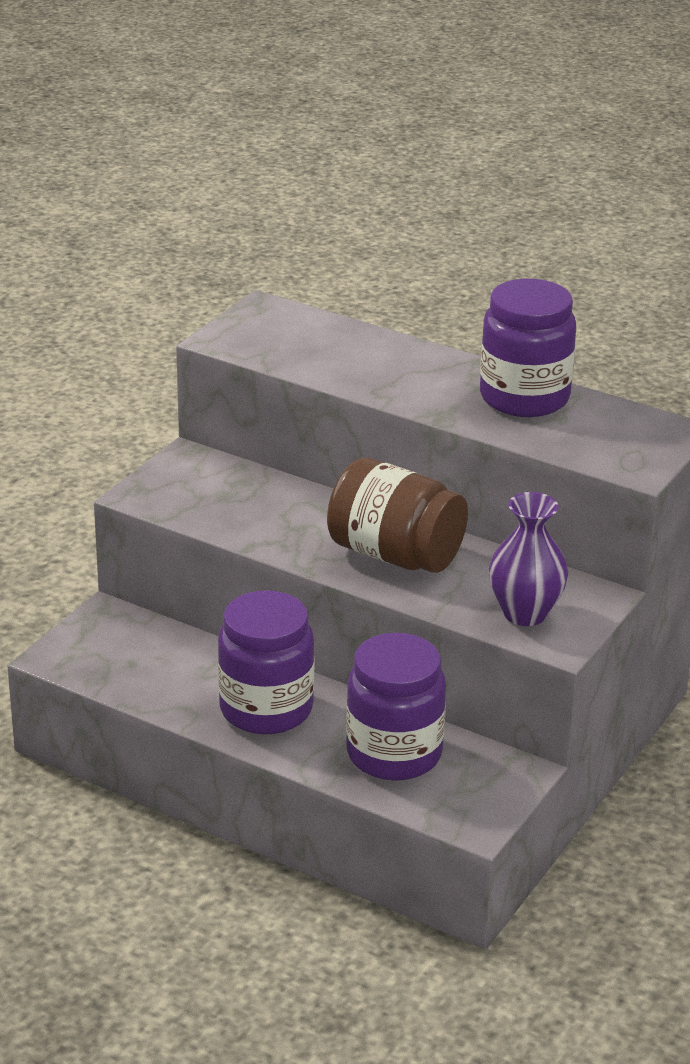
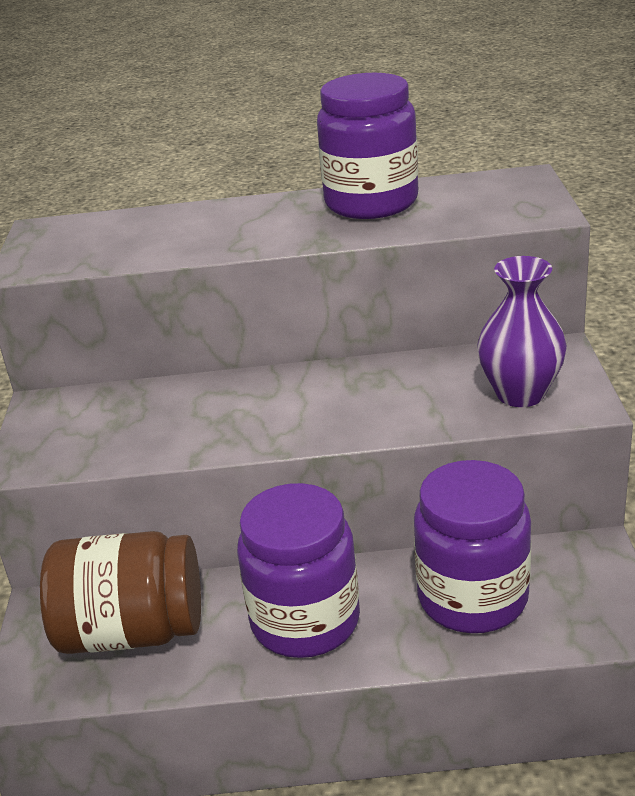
camera: 30 degrees left, 0 degrees up
brown jar [327,458,468,573] -> brown jar moved to [40,531,201,654]

